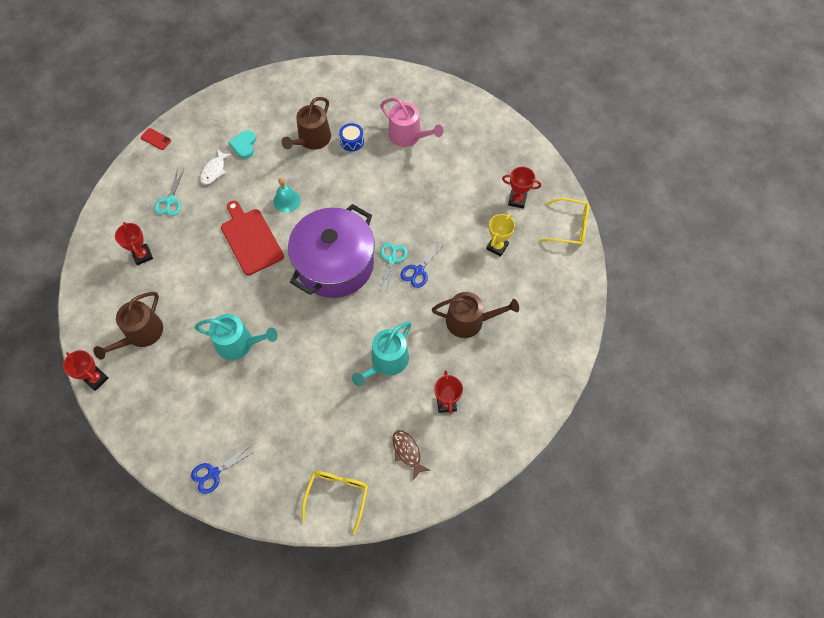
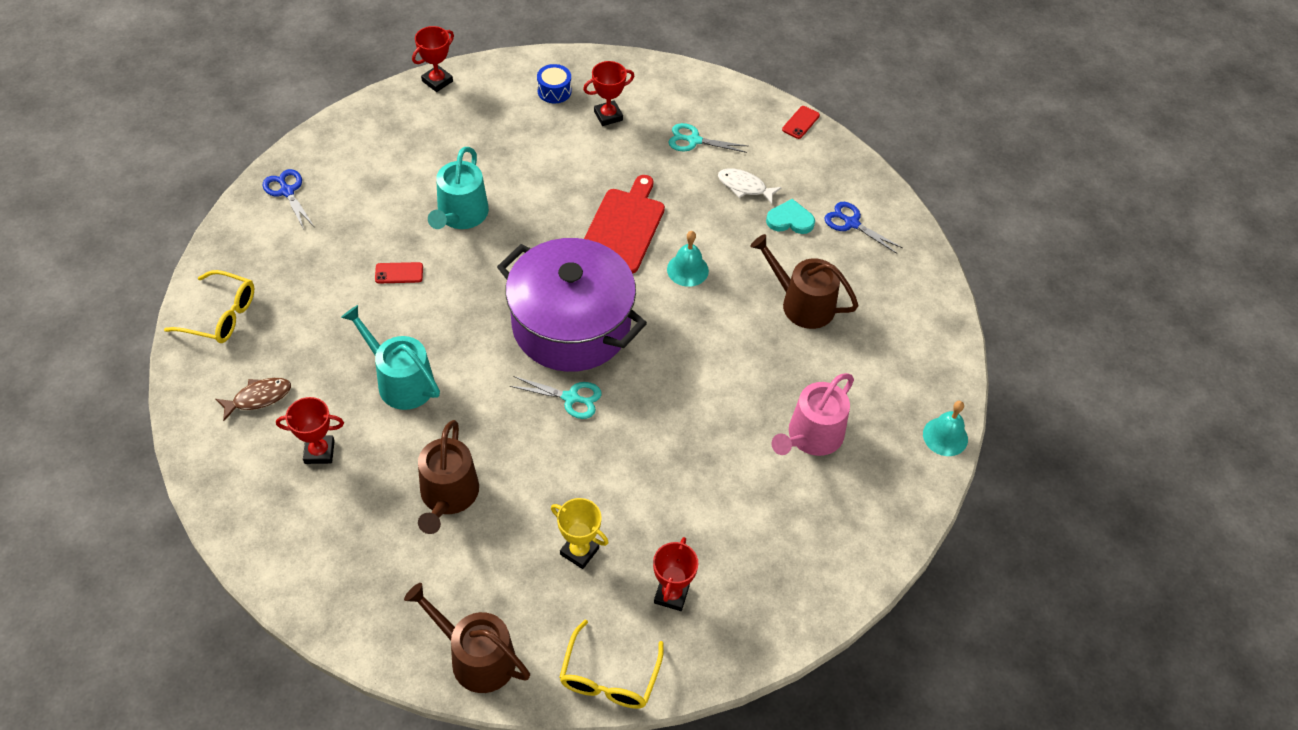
camera: 90 degrees right, 10 degrees down
brown watering can [93,292,163,360] -> brown watering can moved to [404,583,530,693]
red cutting board [221,201,284,275] -> red cutting board turned 45 degrees counterclockwise [584,175,665,274]
blue drum [339,123,364,151] -> blue drum moved to [537,64,571,103]
blue scissors [401,241,445,288] -> blue scissors moved to [824,202,902,254]
none -> red phone [375,262,423,283]
none -> turquoise bell [923,401,968,456]

